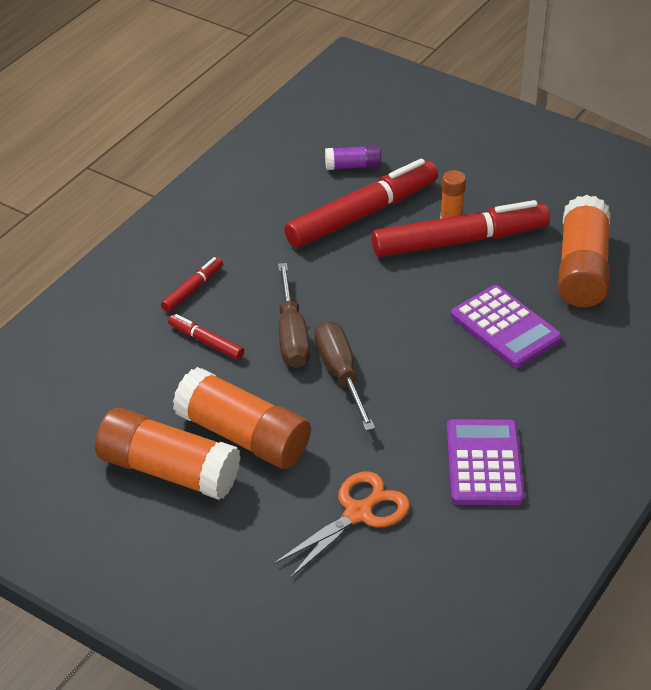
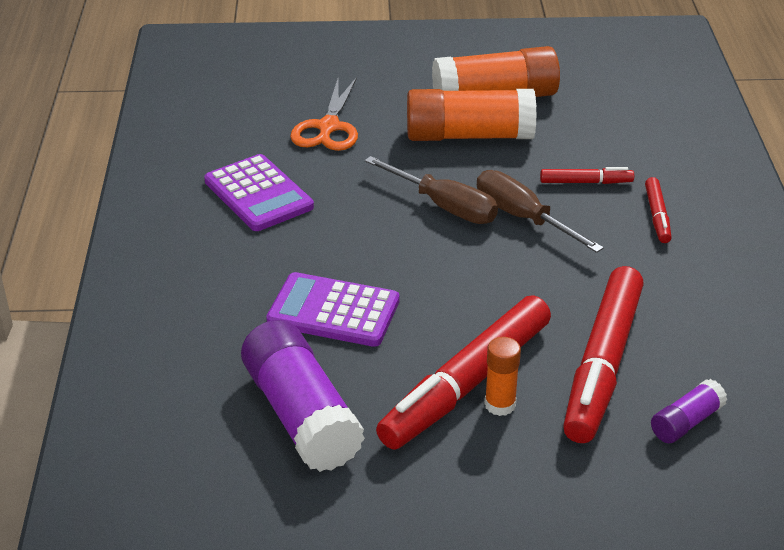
camera: 145 degrees right, 5 degrees down
orange glue stick [558,195,611,307] -> purple glue stick [241,320,365,472]

